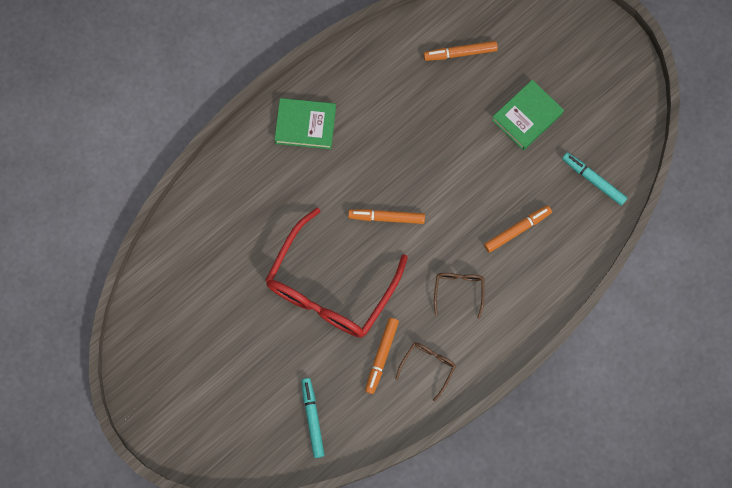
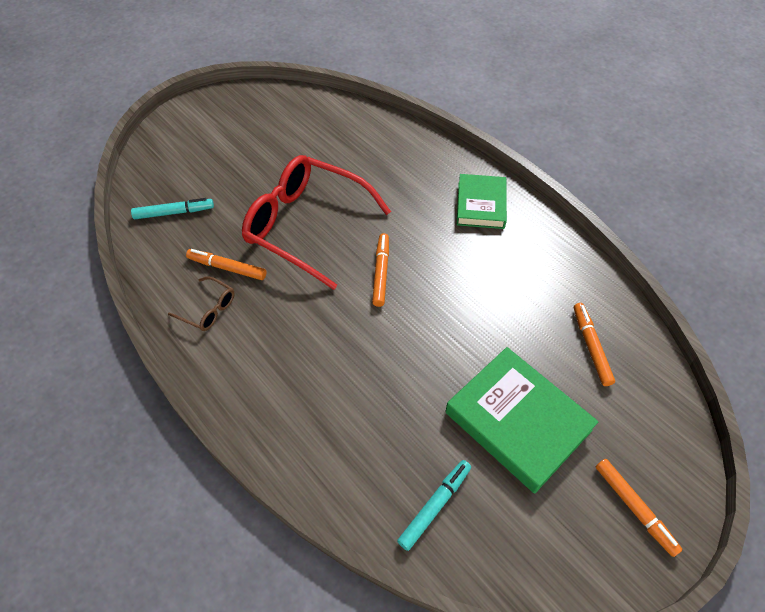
camera: 90 degrees right, 20 degrees down
brown glasses [434,273,484,319] -> none
orange marker [484,205,552,253] -> orange marker moved to [596,459,682,557]
green book [492,80,564,150] -> green book [445,347,599,494], size x1.56

